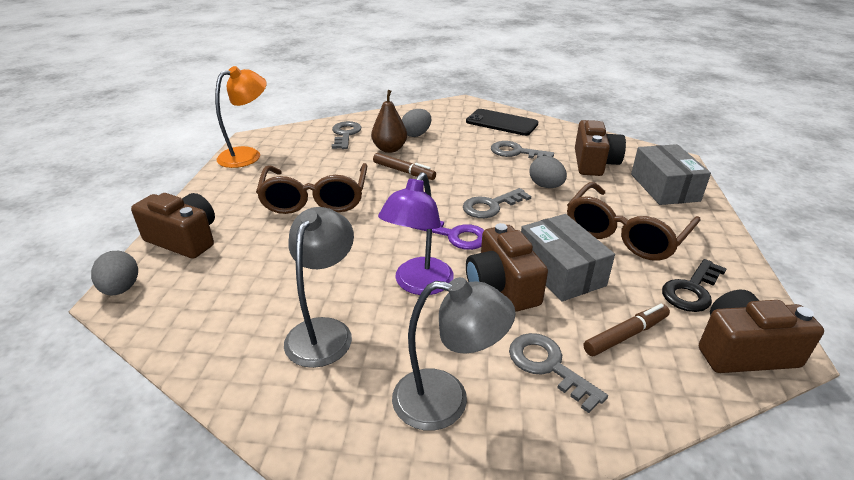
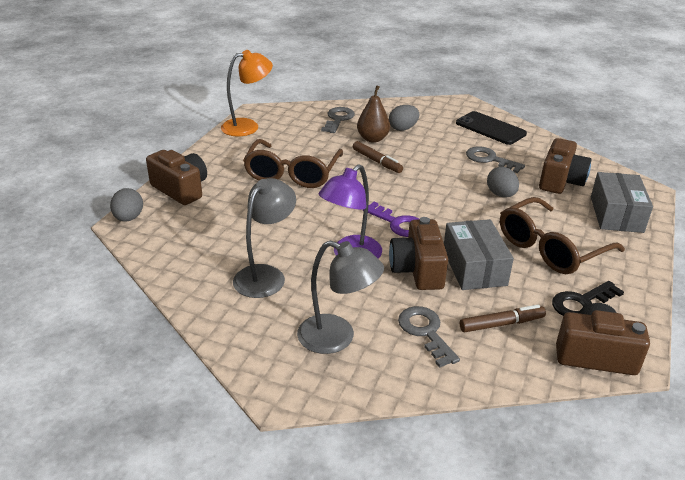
camera: 15 degrees right, 0 degrees up
grey key [463,188,531,218] -> none

